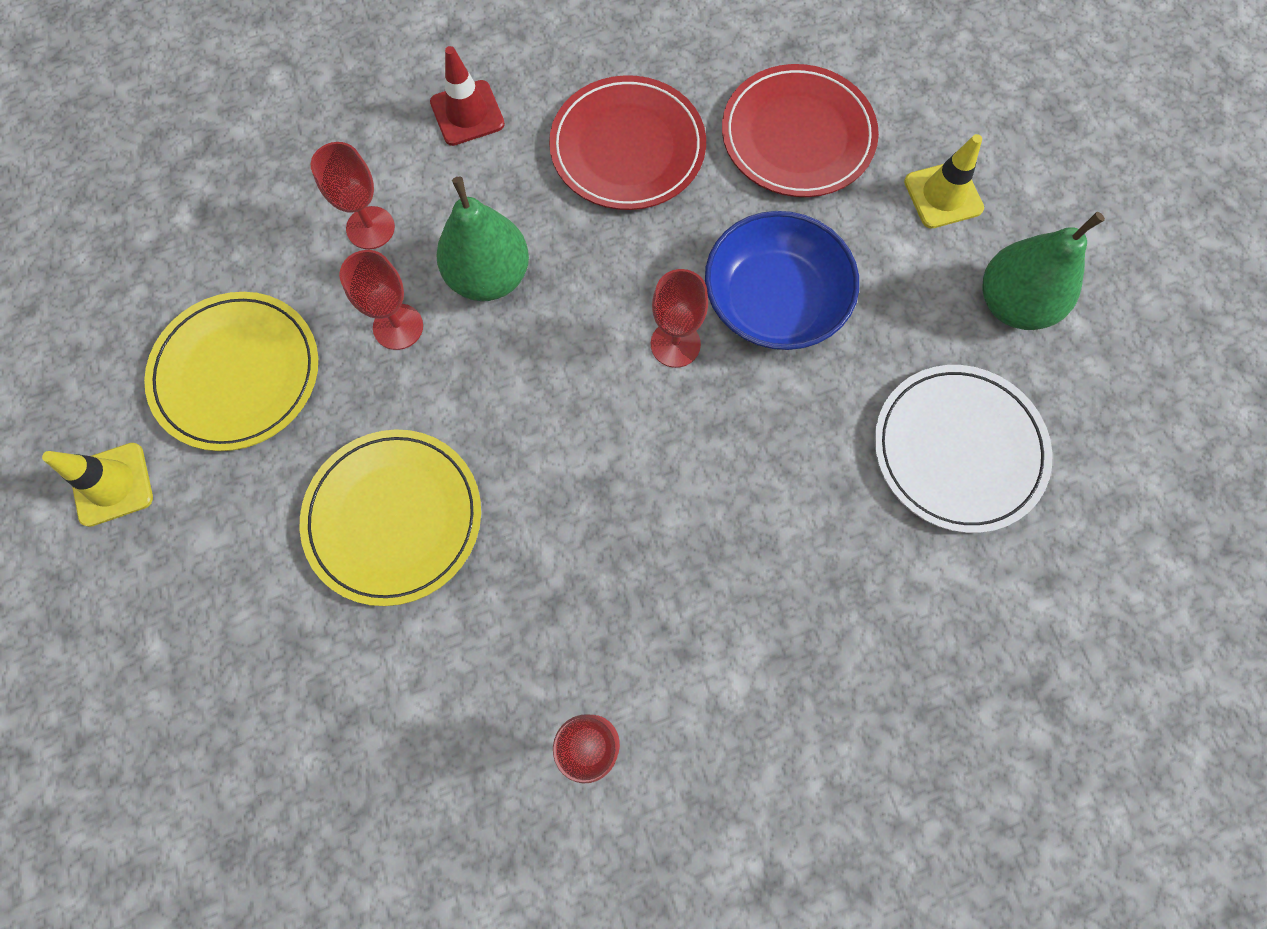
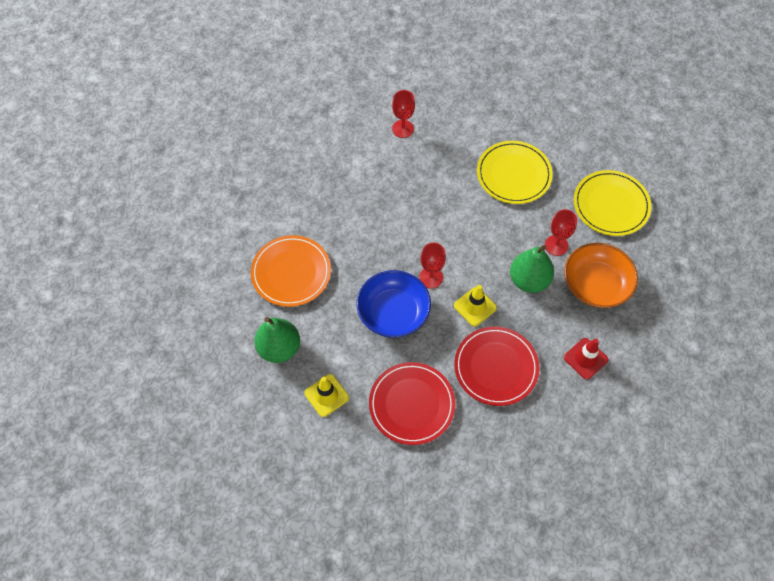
camera: 160 degrees right, 10 degrees down
yellow traffic cone [42,443,153,527] -> yellow traffic cone moved to [454,285,497,327]
red goblet [311,142,395,249] -> orange bowl [564,243,638,308]
white plate [874,365,1052,533] -> orange plate [251,235,331,307]

